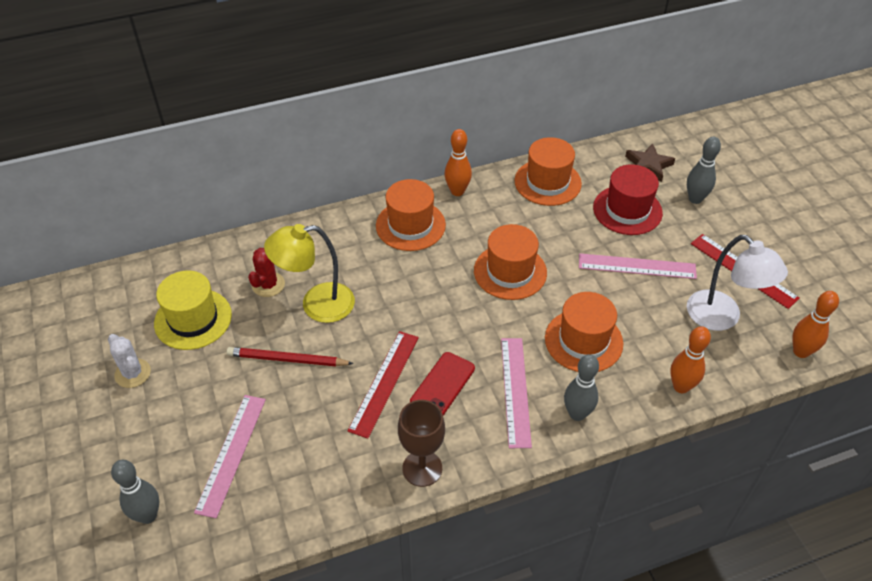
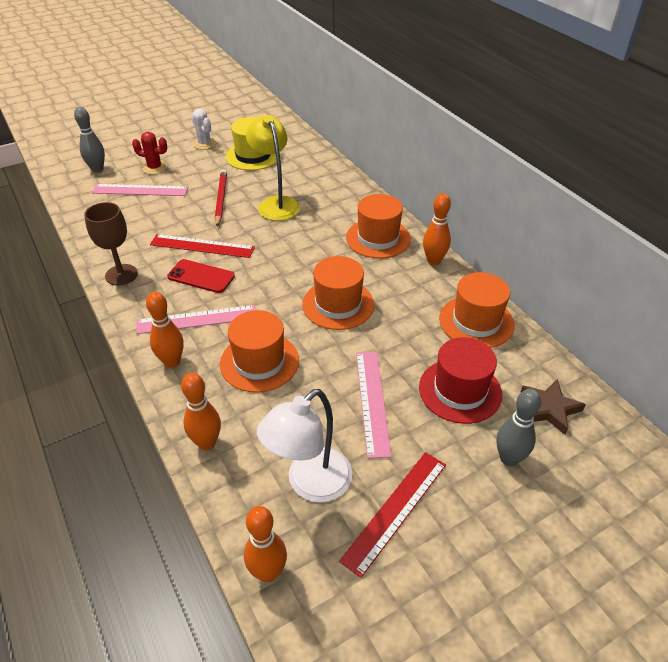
camera: 80 degrees right, 5 degrees down
white cactus [108,334,151,388] -> white cactus turned 75 degrees counterclockwise [191,108,216,150]
red cactus [248,248,285,297] -> red cactus moved to [132,132,167,174]
grey bowling pin [564,354,599,421] -> orange bowling pin [146,292,184,368]

